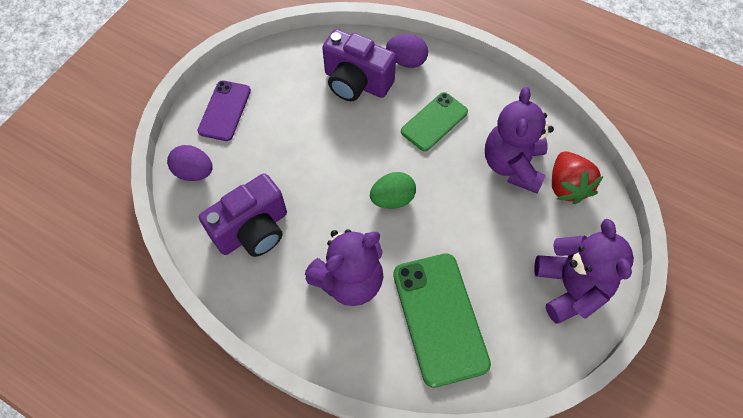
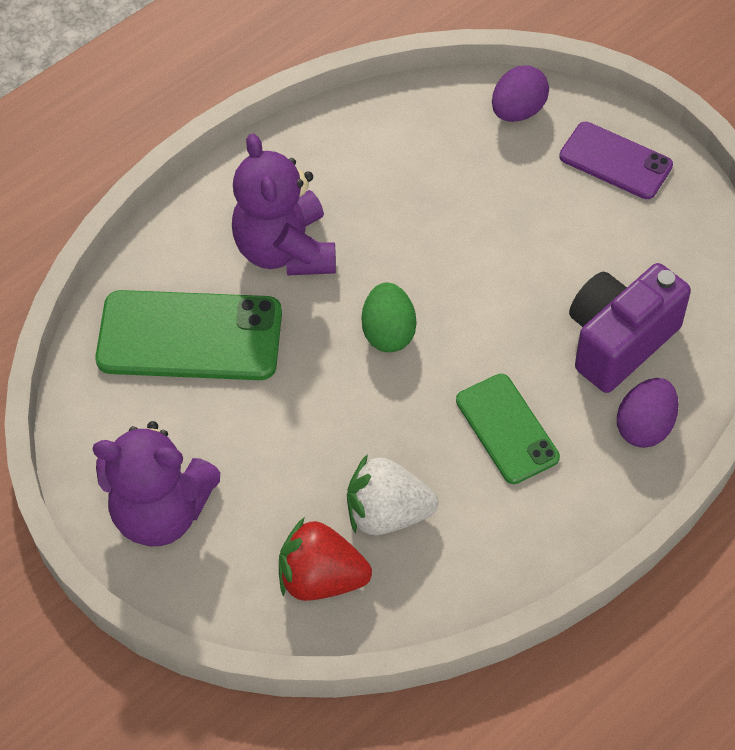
camera: 110 degrees right, 5 degrees down
purple camera [199,173,287,257] -> none
purple teddy bear [485,87,554,193] -> white strawberry [347,454,438,535]

